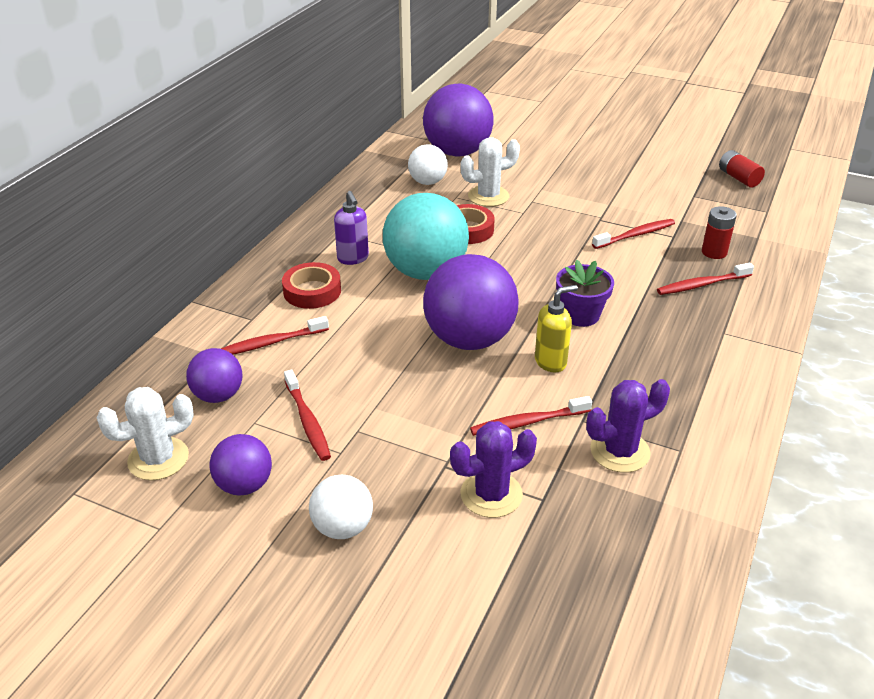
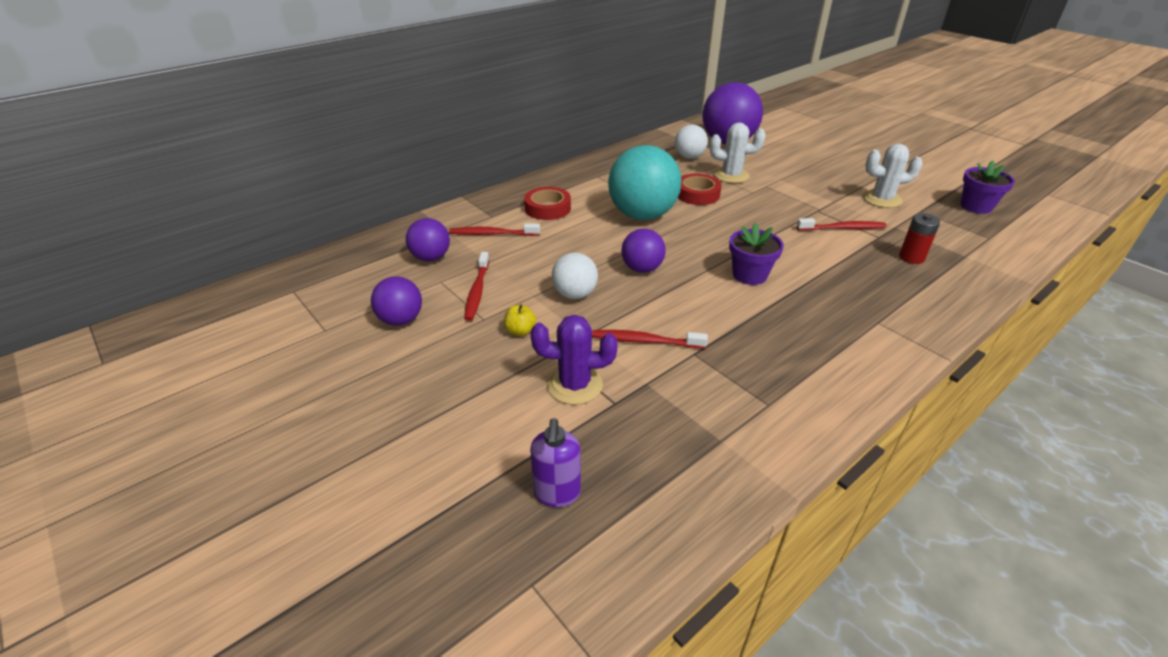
camera: 25 degrees right, 0 degrees up
white cactus [96,387,194,480] -> white cactus moved to [863,144,923,208]
white ball [309,475,373,539] -> white ball moved to [552,253,598,299]
purple soap dispenser [334,191,369,265] -> purple soap dispenser moved to [530,418,581,507]
purple ball [423,254,519,350] -> purple ball [621,228,666,273], size x0.54
yellow soap dispenser [535,285,578,372] -> none
purple cactus [586,379,670,473] -> none
red toothbrush [657,263,754,295] -> none
red battery [719,150,765,187] -> purple flower pot [961,160,1015,214]
none -> yellow apple [504,304,536,336]

